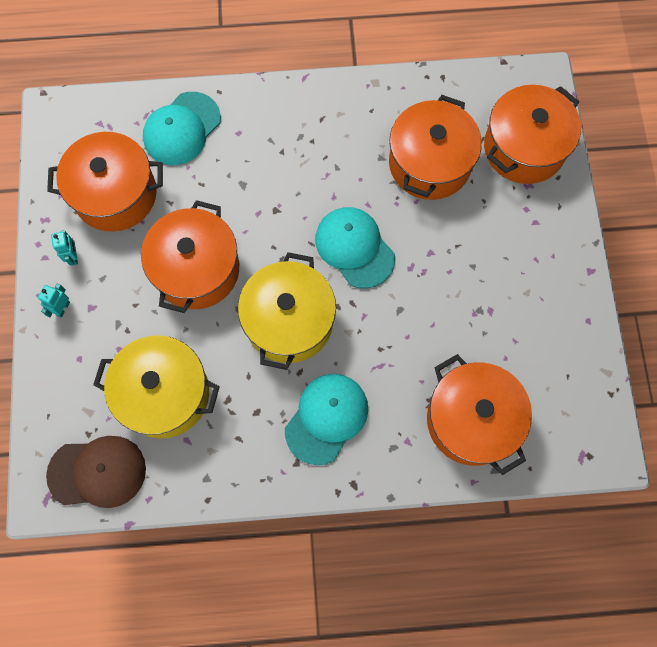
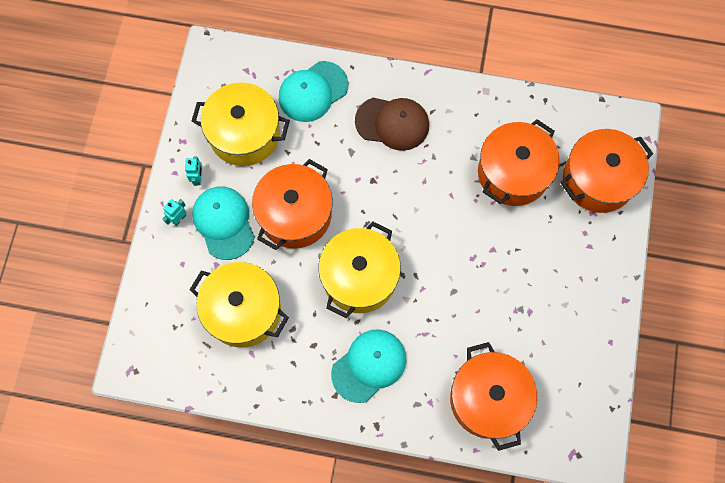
camera: 15 degrees right, 0 degrees up
brown cap [46,436,146,508] -> brown cap moved to [355,98,429,151]
orange pot [47,132,163,232] -> yellow pot [191,82,290,166]
turquoise cap [315,207,395,289] -> turquoise cap moved to [192,187,255,260]

